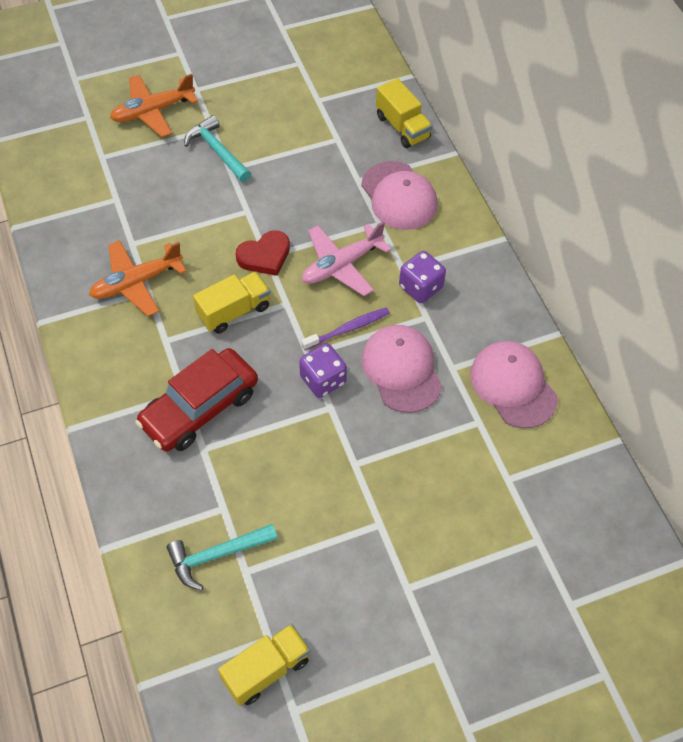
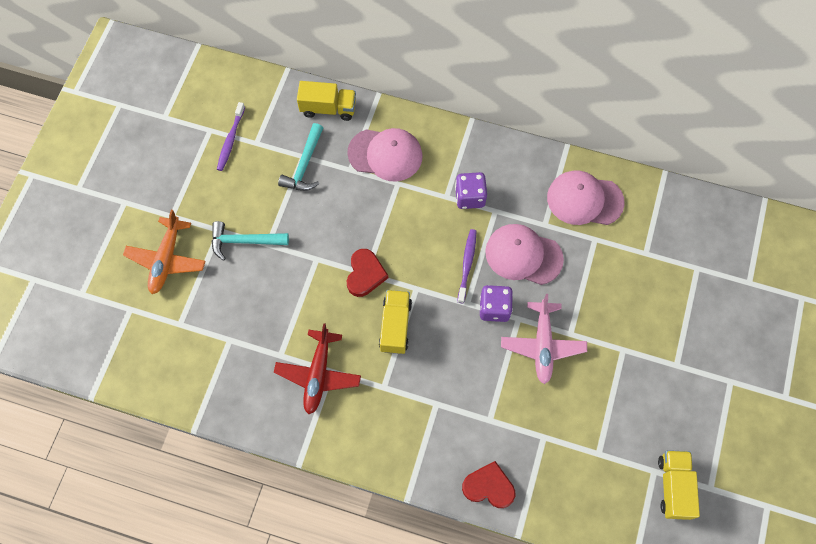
camera: 50 degrees left, 10 degrees up
orange plane [89,240,187,316] -> red plane [274,323,361,414]
red car [135,348,258,452] -> none
turquoise hammer [167,524,278,590] -> turquoise hammer moved to [278,123,323,191]
pink plane [302,221,391,296] -> pink plane moved to [501,294,587,384]
none -> purple toothbrush [217,102,245,171]
none -> red heart [462,461,515,508]

